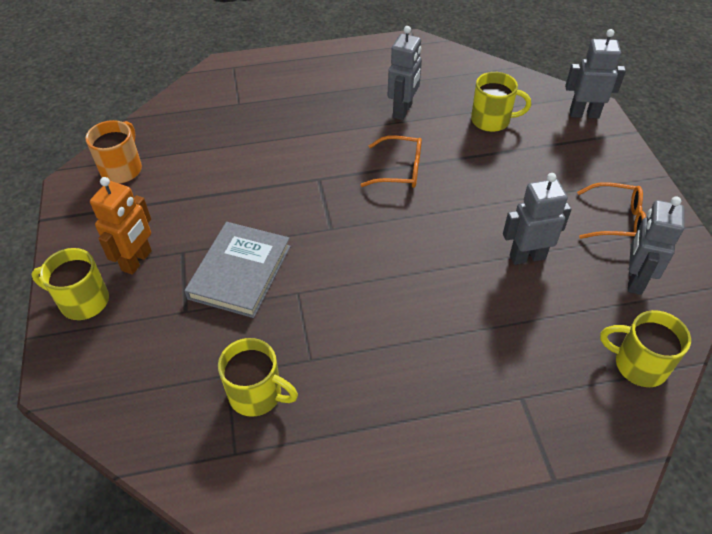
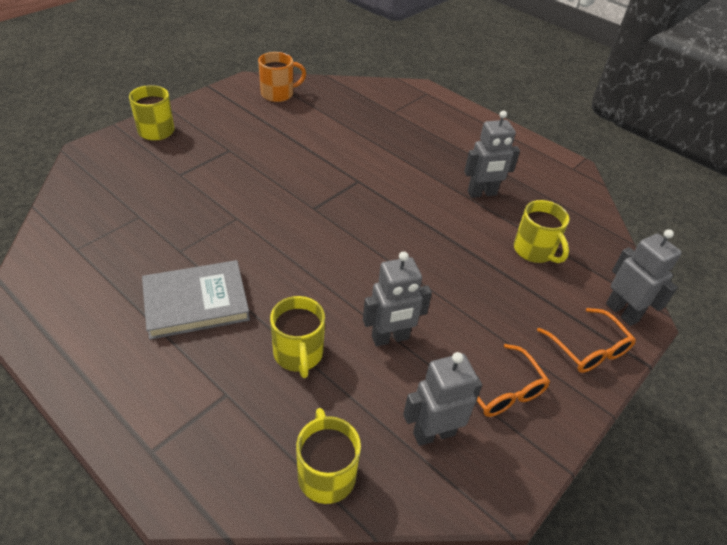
camera: 50 degrees right, 5 degrees down
orange robot [90,177,152,275] -> none
grey book [185,222,291,318] -> grey book moved to [142,260,250,340]
yellow mug [218,338,298,417] -> yellow mug moved to [270,296,325,378]
orange glasses [361,135,422,188] -> orange glasses moved to [537,308,636,373]
grey robot [503,173,572,265] -> grey robot turned 120 degrees clockwise [363,251,432,346]

